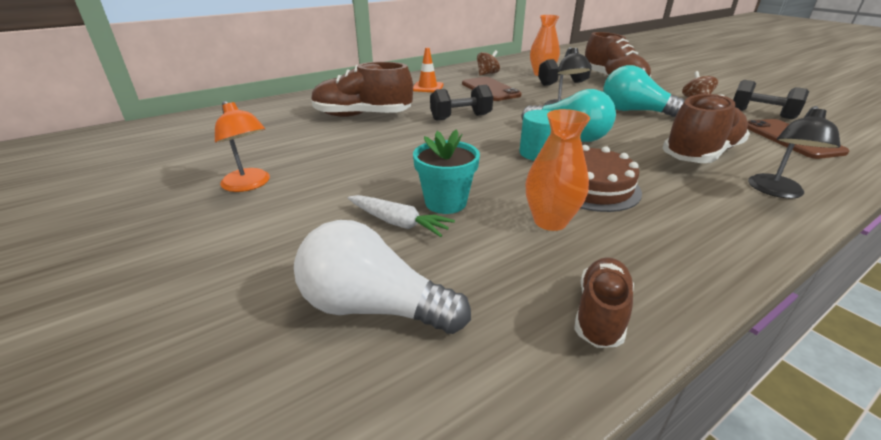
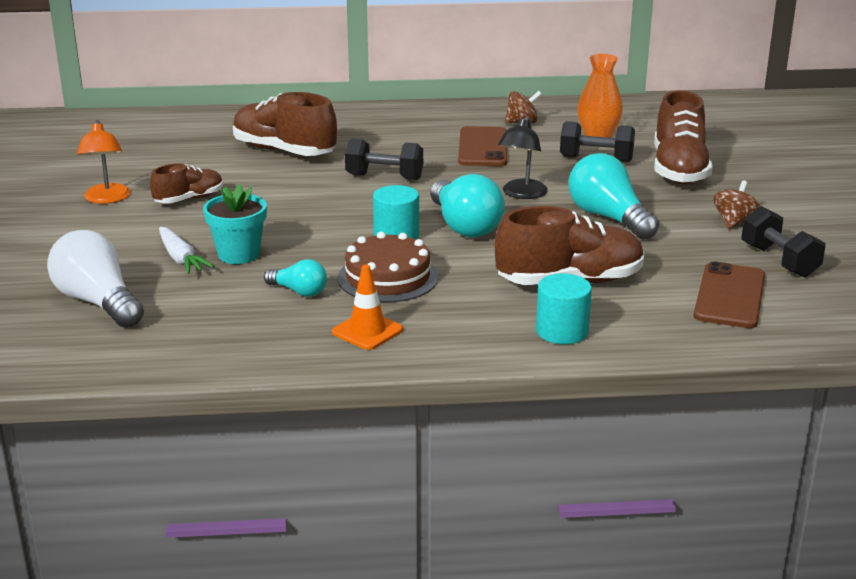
camera: 30 degrees right, 5 degrees down
orange traffic cone [413,47,443,92] -> orange traffic cone moved to [332,264,403,350]
orange vase [526,109,590,231] -> turquoise light bulb [264,259,327,297]
brown shoe [574,257,634,348] -> brown shoe moved to [150,163,223,204]
black lamp [748,106,841,199] -> turquoise cylinder [536,274,592,344]

